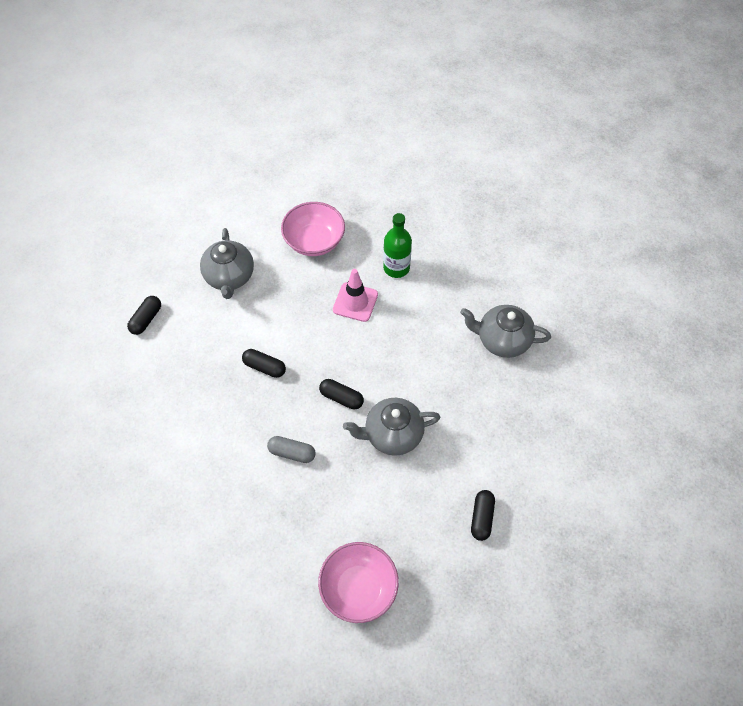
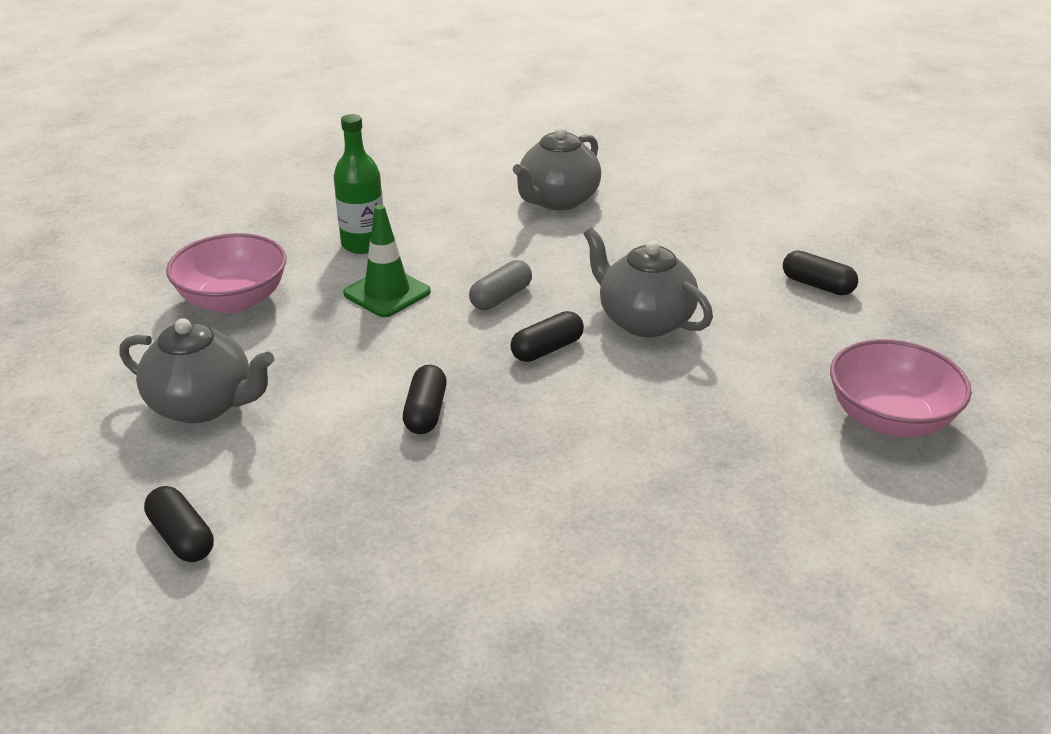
camera: 65 degrees left, 25 degrees down
black capsule [242,349,286,378] -> black capsule turned 45 degrees counterclockwise [403,365,447,434]
grey capsule [267,436,316,463] -> grey capsule moved to [469,260,532,310]
pink traffic cone [333,269,378,322] -> green traffic cone [343,205,431,317]
grey teapot [343,398,441,456] -> grey teapot turned 120 degrees clockwise [583,227,713,337]

